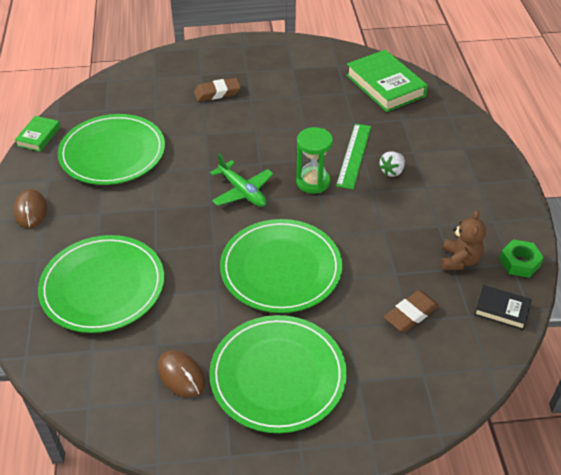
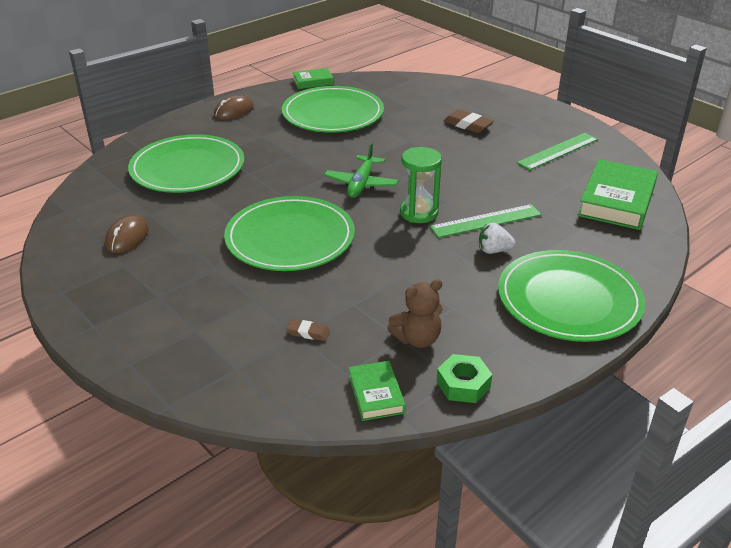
camera: 55 degrees right, 10 degrees down
green plate [209,315,347,433] -> green plate moved to [498,250,645,342]
brown eraser [384,290,439,332] -> brown eraser [286,319,330,341], size x0.60
black book [474,285,532,330] -> green book [349,361,406,421]
none -> green ruler [517,133,598,170]

